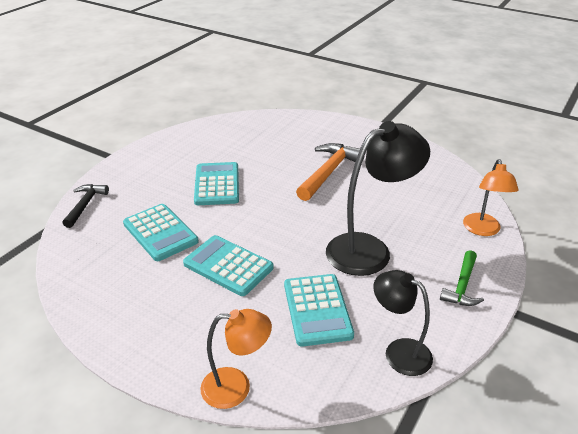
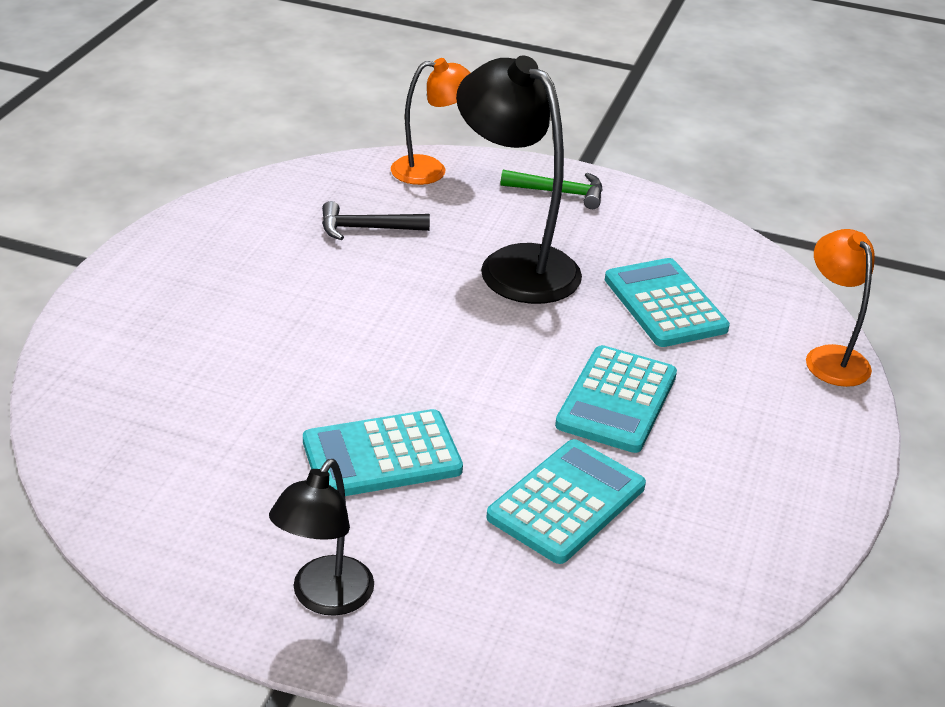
camera: 105 degrees left, 0 degrees up
black hammer [63,184,109,228] -> black hammer moved to [322,201,430,240]
turquoise calculator [284,274,354,347] -> turquoise calculator turned 90 degrees counterclockwise [605,258,730,347]
orange hammer [296,143,360,201] -> none
black lamp [373,270,433,376] -> black lamp moved to [269,459,374,616]

